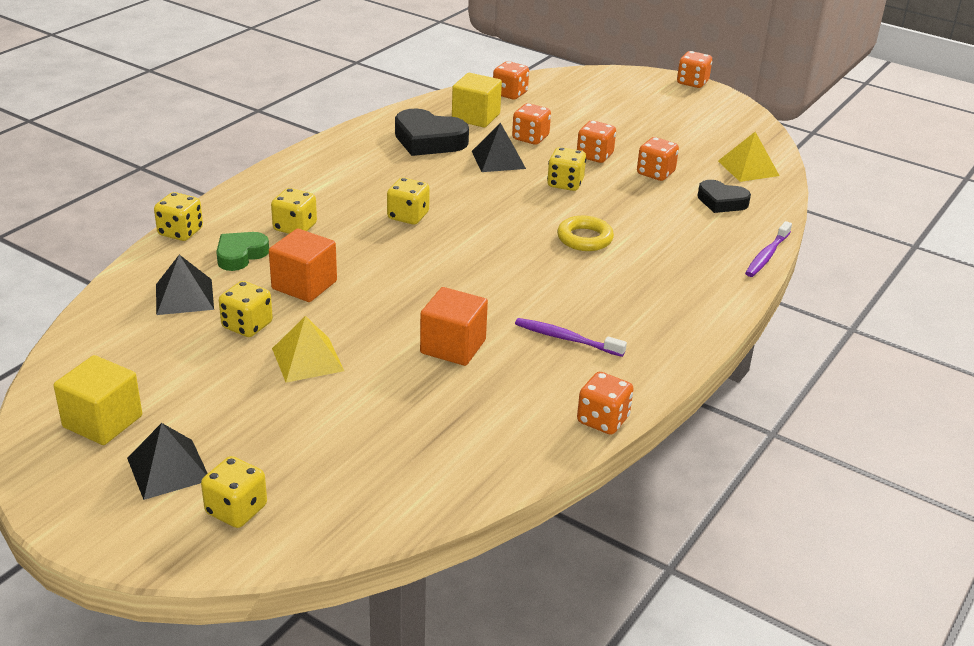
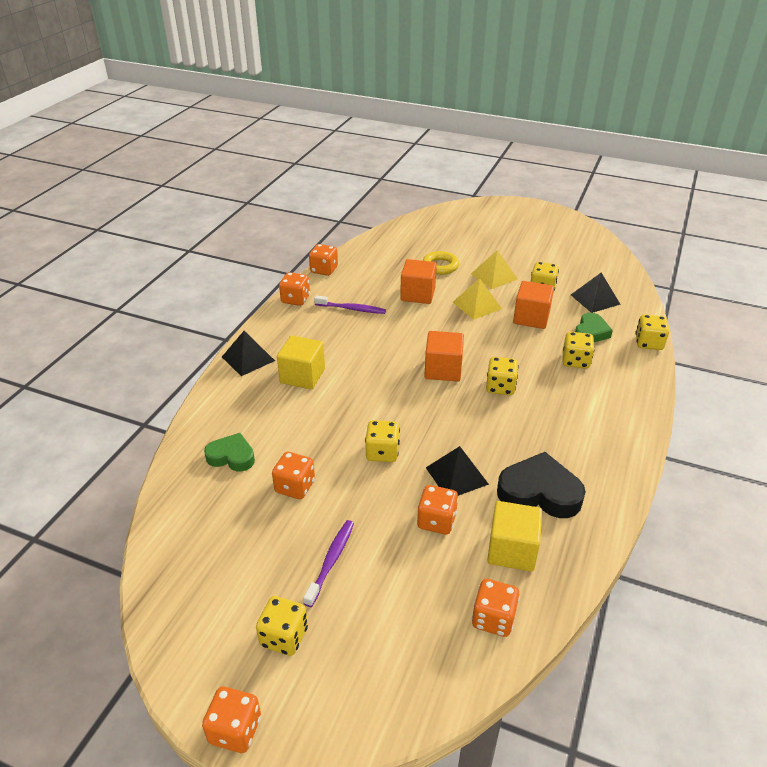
camera: 170 degrees right, 5 degrees up
yellow cube [53,355,142,445] -> yellow cube moved to [277,336,325,389]
black pyramid [127,423,208,500] -> black pyramid moved to [222,331,275,376]
yellow dice [201,456,267,528] -> yellow dice moved to [256,596,308,656]
yellow ring [557,216,614,251] -> yellow ring moved to [423,251,459,275]
orange dice [577,120,616,163] -> orange dice moved to [279,272,310,306]
black heart [697,180,751,213] -> green heart [204,433,255,472]
yellow pyramid [718,132,780,182] -> yellow pyramid moved to [453,278,502,320]
purple toothbrush [745,221,792,277] -> purple toothbrush moved to [303,520,354,607]
none -> orange cube [424,331,464,382]

